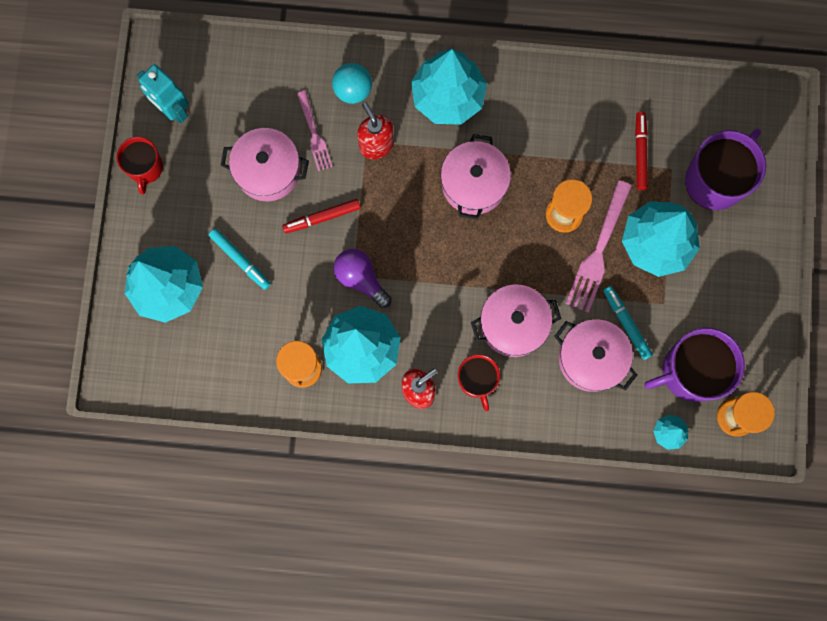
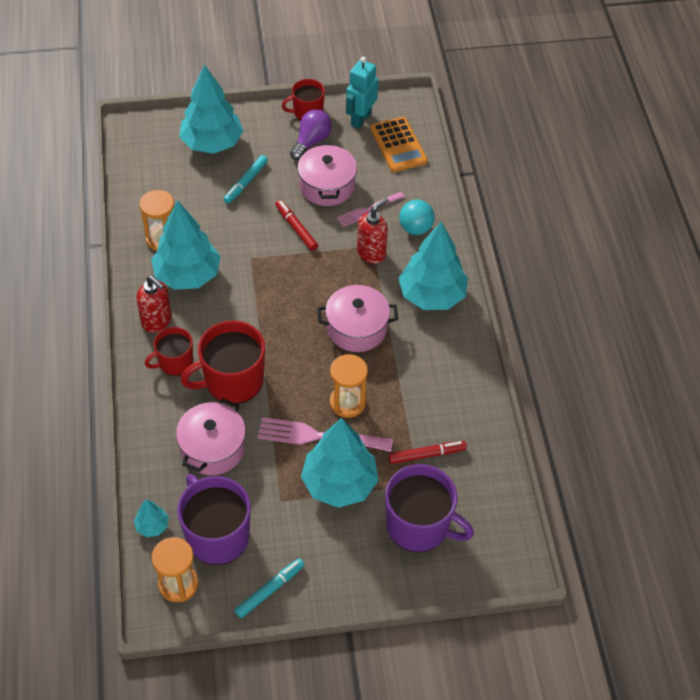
camera: 75 degrees right, 25 degrees down
purple light bulb [333,249,392,308] -> purple light bulb moved to [290,110,332,160]
pink pot [471,284,561,357] -> red mug [180,321,265,404]
turquoise marker [603,286,653,360] -> turquoise marker moved to [234,558,305,618]
none -> orange calculator [370,117,428,172]

